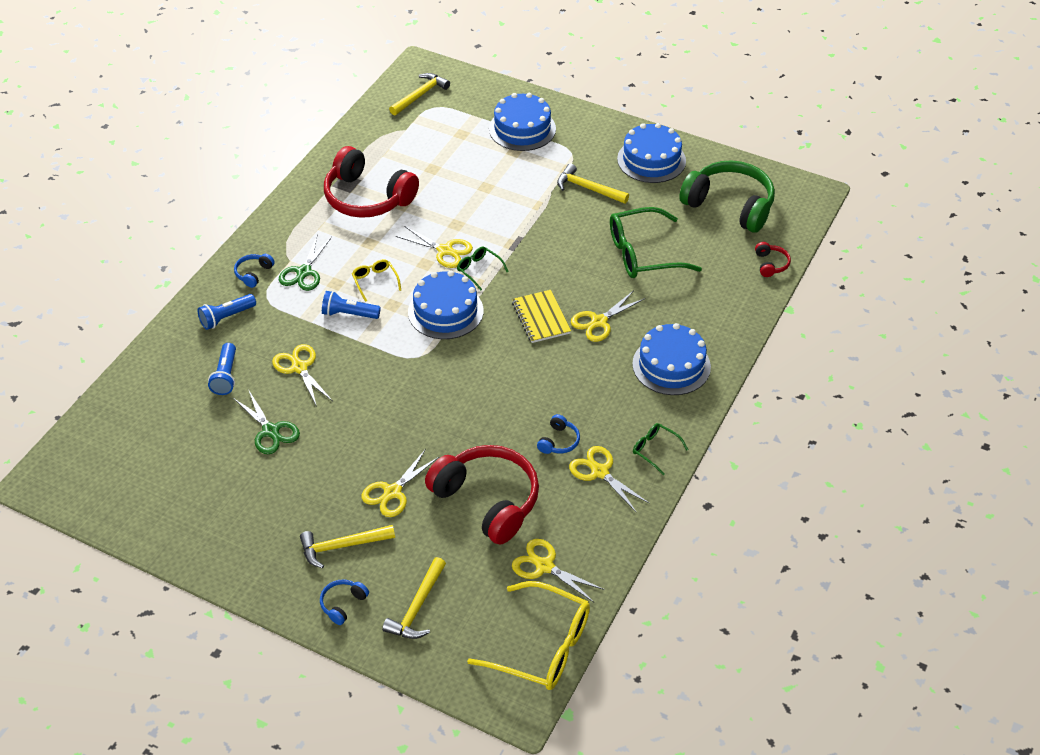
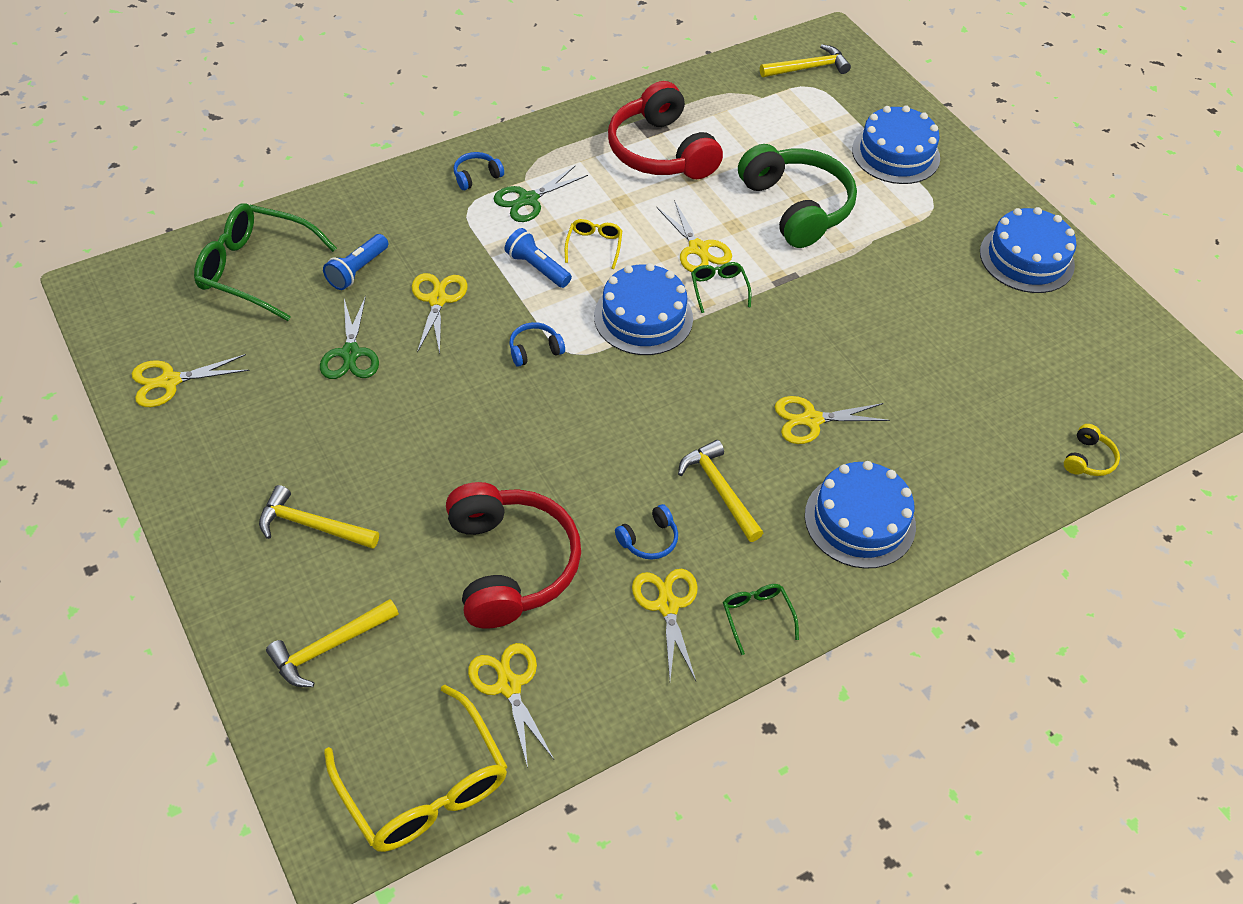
camera: 30 degrees right, 5 degrees up
blue flashlight [197,294,256,330] -> none
blue headphones [320,579,369,625] -> blue headphones moved to [509,322,565,367]
yellow scissors [361,449,439,517] -> yellow scissors moved to [132,354,250,407]
yellow notebook [512,290,571,343] -> none
yellow hammer [557,163,629,204] -> yellow hammer moved to [678,440,763,542]
green glasses [610,207,702,278] -> green glasses moved to [194,203,337,321]
green headphones [679,160,775,233] -> green headphones moved to [738,144,857,248]
red headphones [755,242,791,277] -> yellow headphones [1064,424,1120,476]

